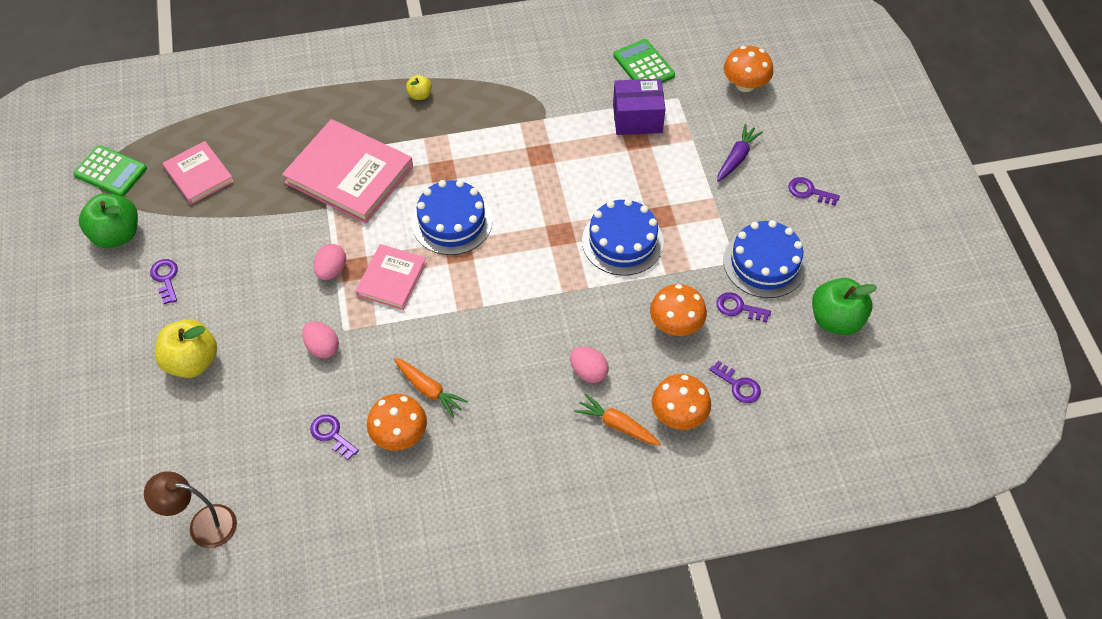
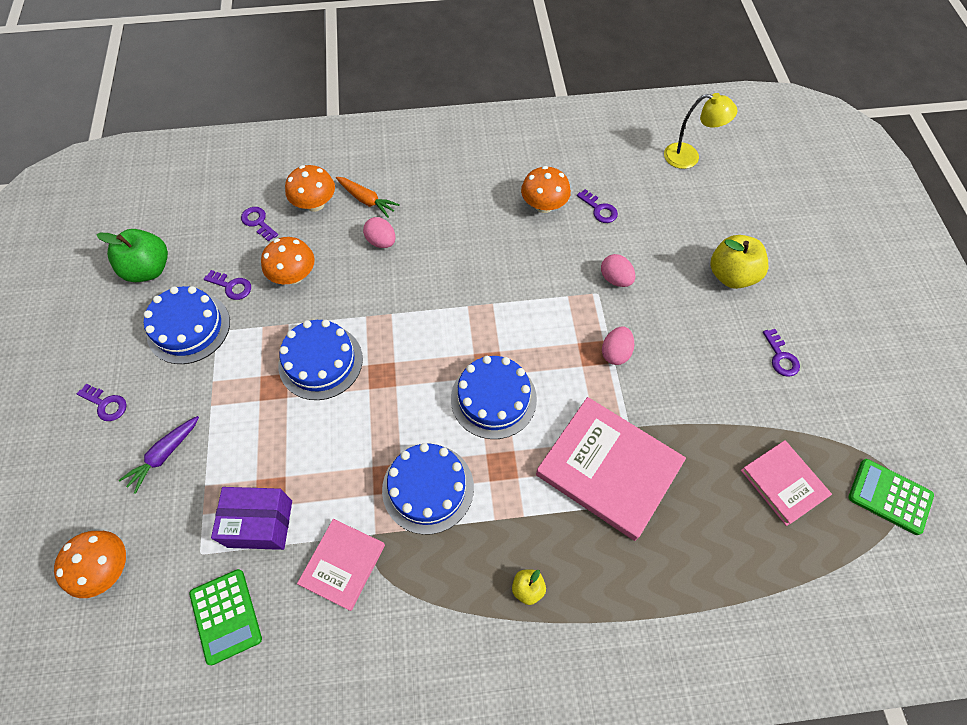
camera: 175 degrees left, 5 degrees up
green apple [79,193,138,248] -> none
brown lamp [144,471,237,548] -> yellow lamp [664,93,737,169]
pink book [356,244,427,310] -> pink book moved to [297,519,385,611]
orange carrot [394,358,468,418] -> none
none -> blue cake [382,443,474,535]

